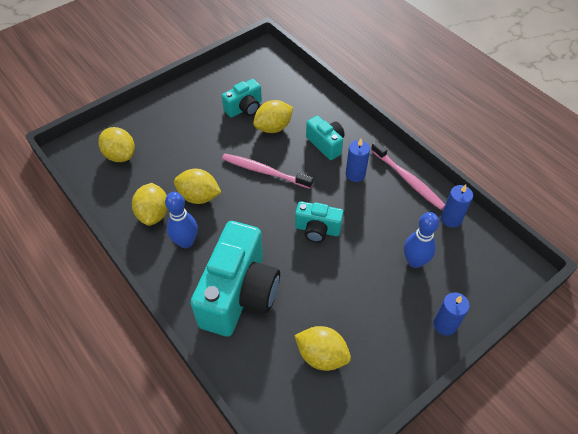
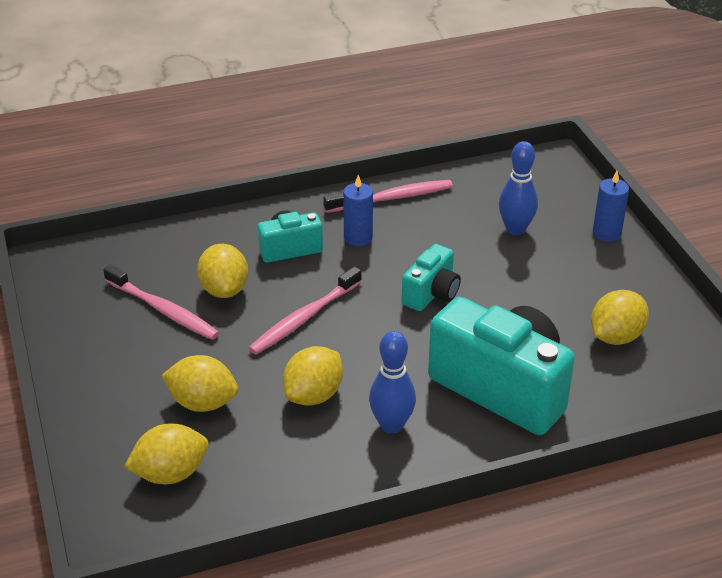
camera: 70 degrees left, 15 degrees down
yellow lemon [132,183,168,226] -> yellow lemon moved to [161,355,238,412]
turquoise camera [222,79,262,118] -> pink toothbrush [103,264,220,340]
blue candle [441,185,473,228] -> none

